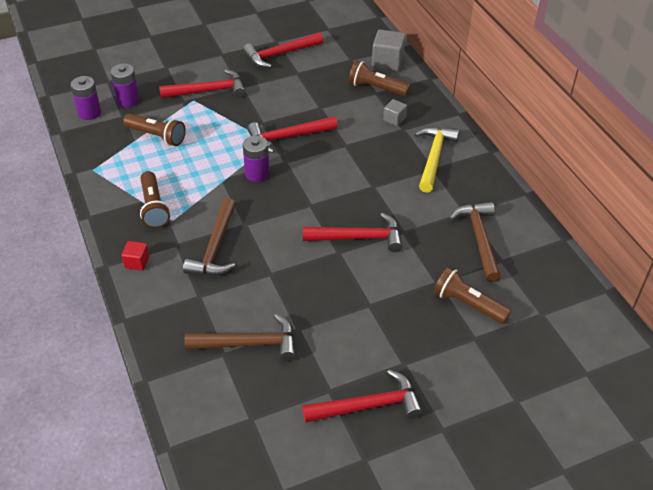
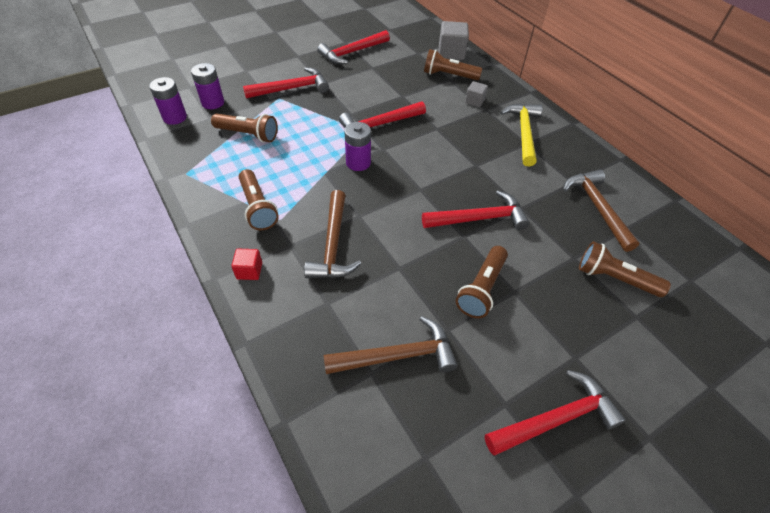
camera: 10 degrees left, 5 degrees up
none -> brown flashlight [456,246,508,318]

